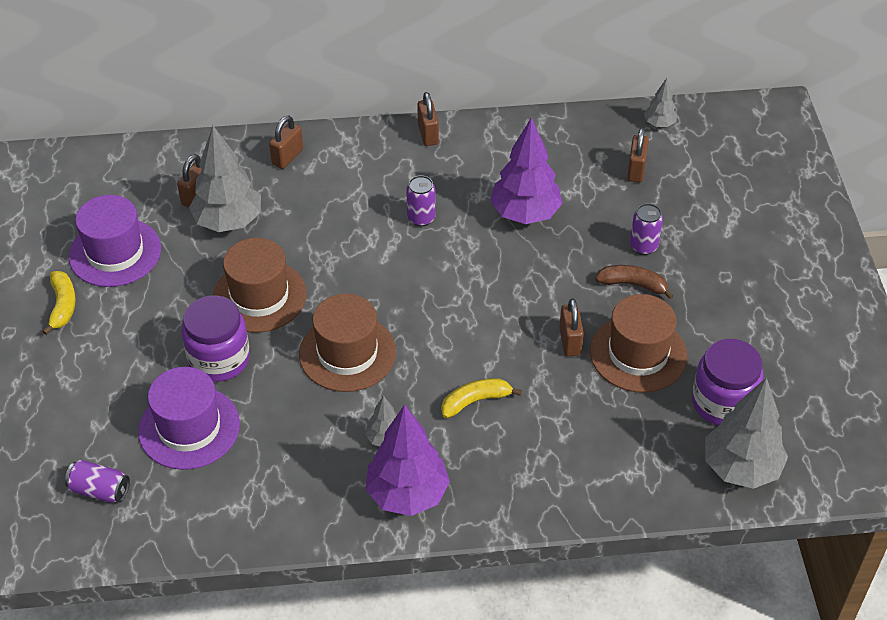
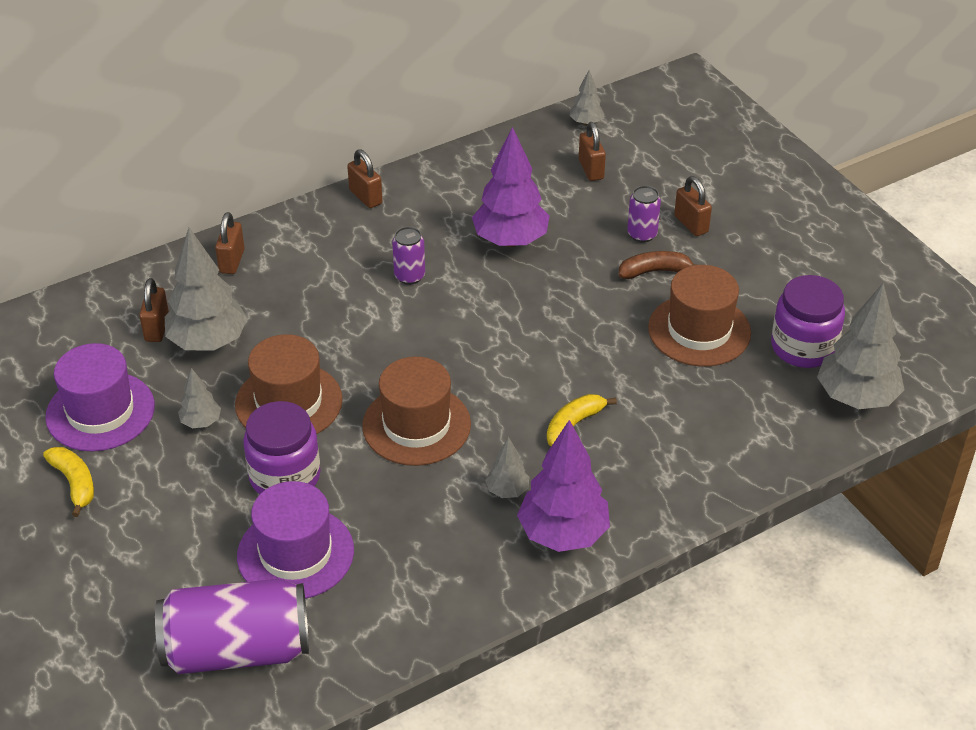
camera: 25 degrees left, 5 degrees down
purple can [65,460,130,503] -> purple can [155,579,309,674], size x2.13
brown padlock [559,298,584,356] -> brown padlock moved to [674,176,712,236]
none -> grey tree [178,368,221,428]

